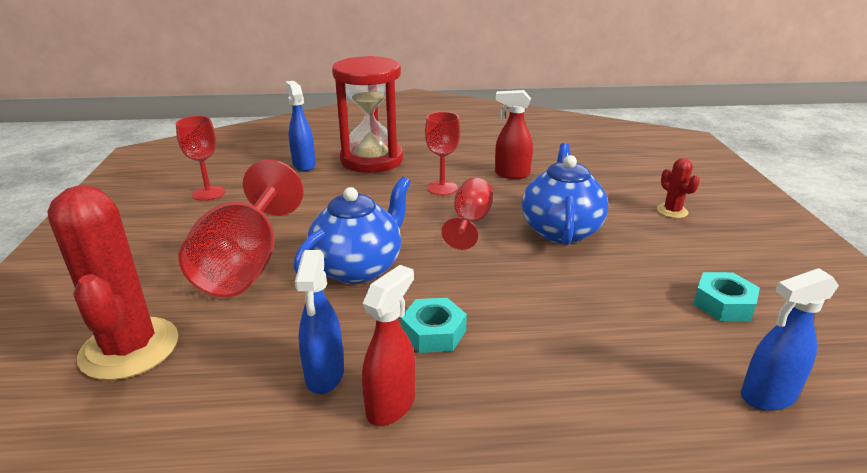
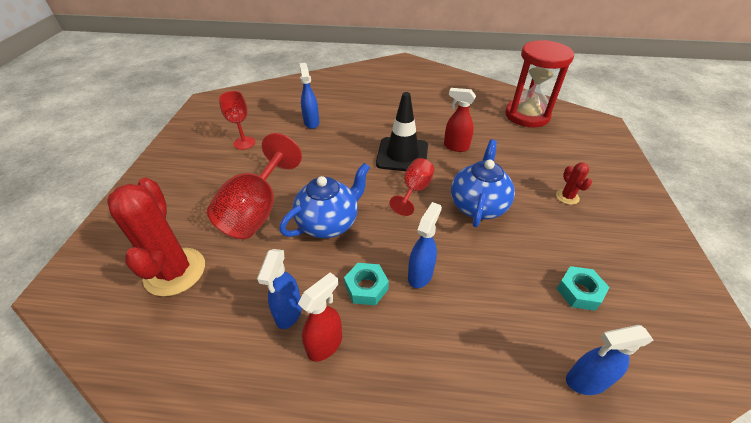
camera: 10 degrees right, 15 degrees up
red hourglass [332,56,403,173] -> red hourglass moved to [505,40,574,127]
red goblet [425,112,460,195] -> black traffic cone [376,92,428,171]
none -> blue spray bottle [408,202,442,288]

